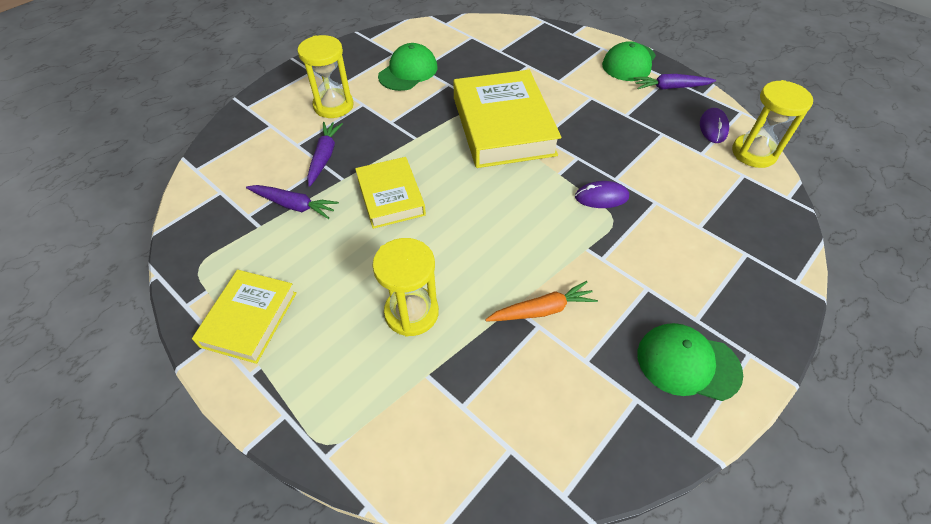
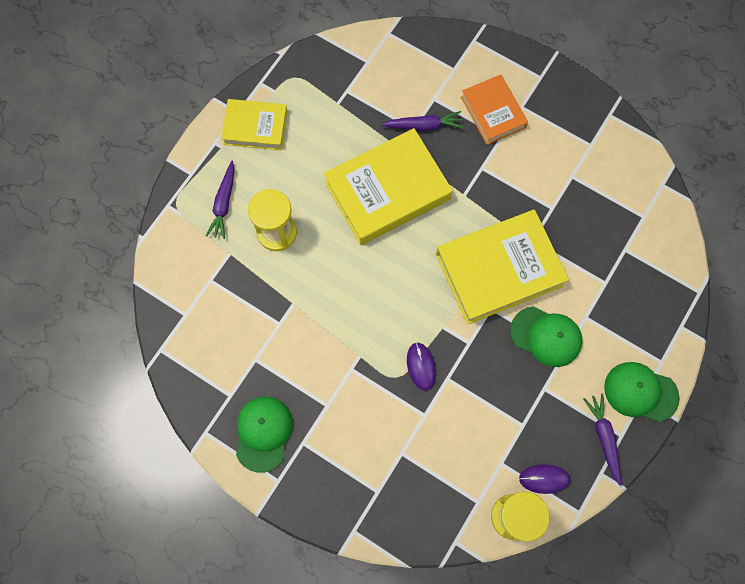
camera: 80 degrees right, 20 degrees up
purple carrot [246,185,339,219] -> purple carrot moved to [206,161,235,239]
yellow hourglass [297,35,354,118] -> orange book [461,75,528,145]
yellow book [355,157,426,229] -> yellow book [323,128,453,245], size x1.70
green cap [378,43,437,91] -> green cap moved to [510,306,582,367]
orange carrot [485,281,598,321] -> none

